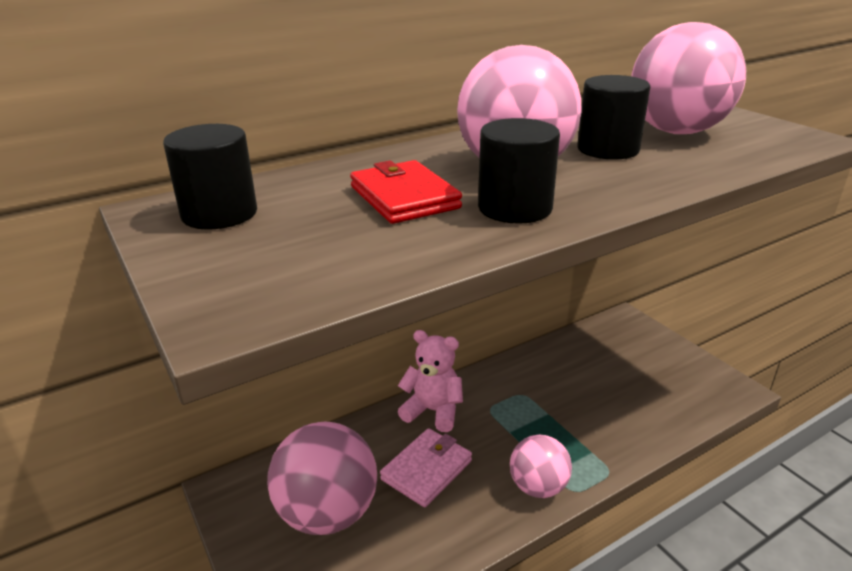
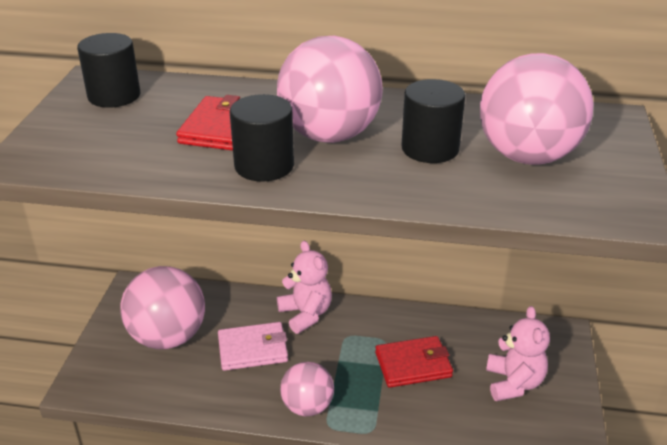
camera: 40 degrees right, 5 degrees up
none -> red wallet [375,336,453,388]
none -> pink teddy bear [486,306,550,401]

